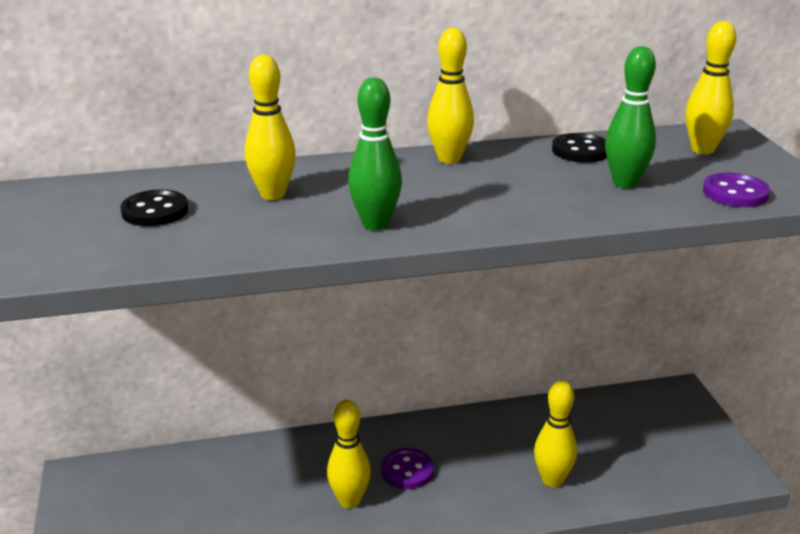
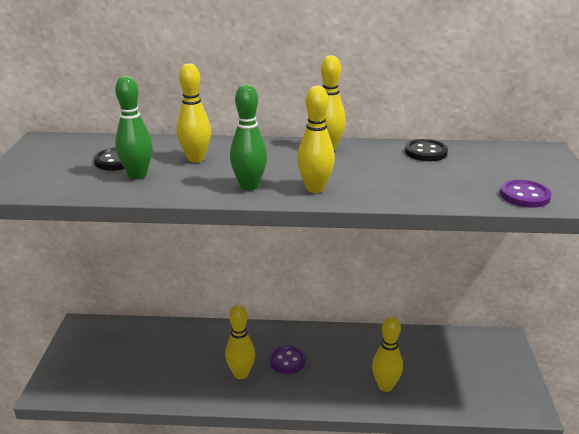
camera: 15 degrees right, 0 degrees up
green bowling pin [605,46,656,188] -> green bowling pin moved to [115,76,153,179]
yellow bowling pin [685,21,736,155] -> yellow bowling pin moved to [297,86,335,193]

